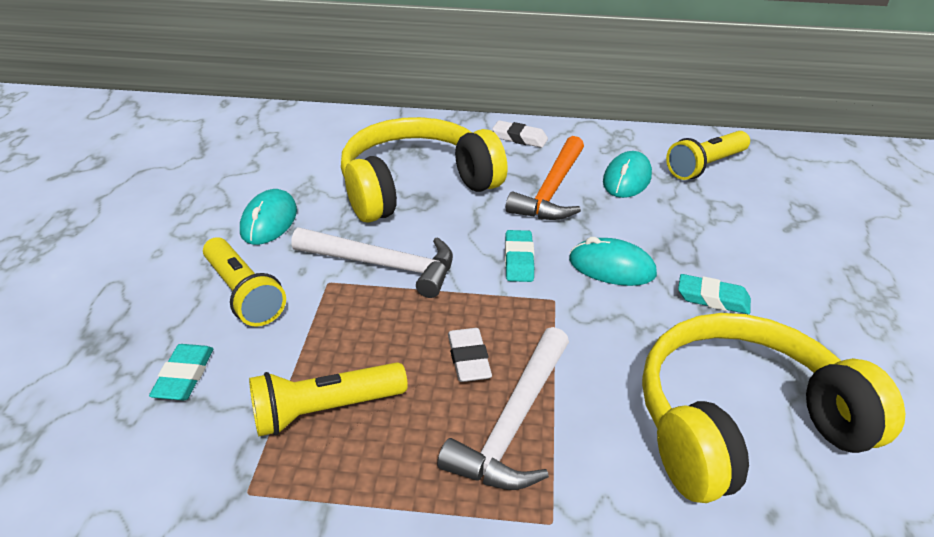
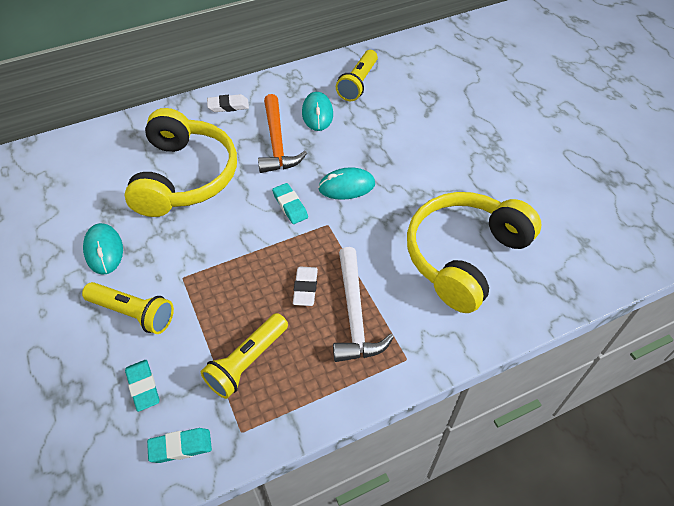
camera: 30 degrees left, 15 degrees up
white hammer [291,227,453,298] -> none
yellow headphones [341,117,507,223] -> yellow headphones turned 150 degrees clockwise [124,108,237,217]
white eraser [448,328,492,382] -> white eraser turned 45 degrees clockwise [293,267,318,306]
turquoise eraser [678,274,751,314] -> turquoise eraser moved to [147,428,212,463]

